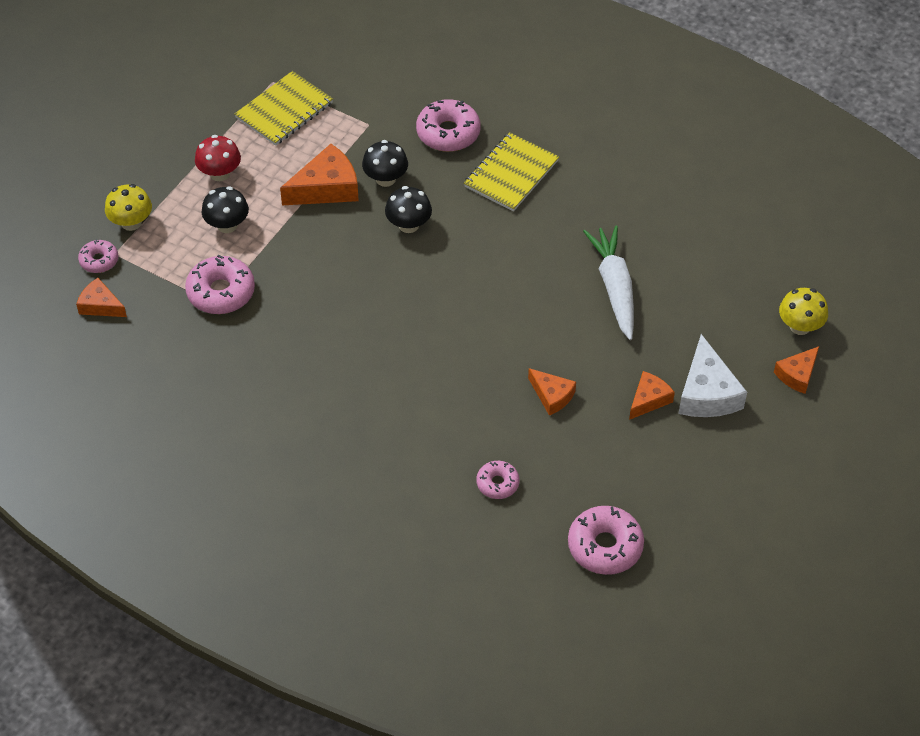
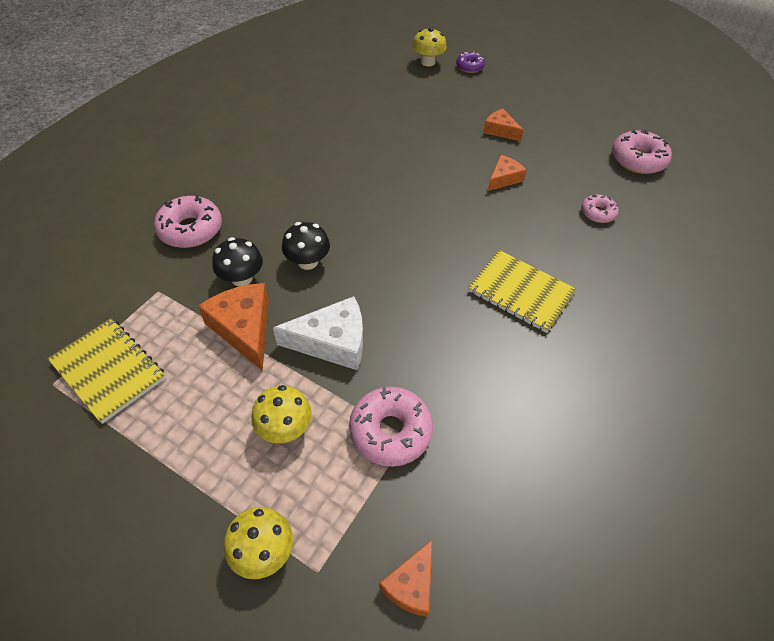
camera: 90 degrees left, 0 degrees up
pink donut [78,239,118,273] -> none
red mushroom [195,135,241,181] -> none
black mushroom [202,186,249,233] -> yellow mushroom [251,385,312,443]
yellow notebook [464,132,559,212] -> yellow notebook moved to [468,250,576,333]
white carrot [583,226,634,340] -> none
white cheese [678,334,747,417] -> white cheese moved to [273,296,363,370]
orange cheese [774,346,819,394] -> purple donut [456,52,485,73]

